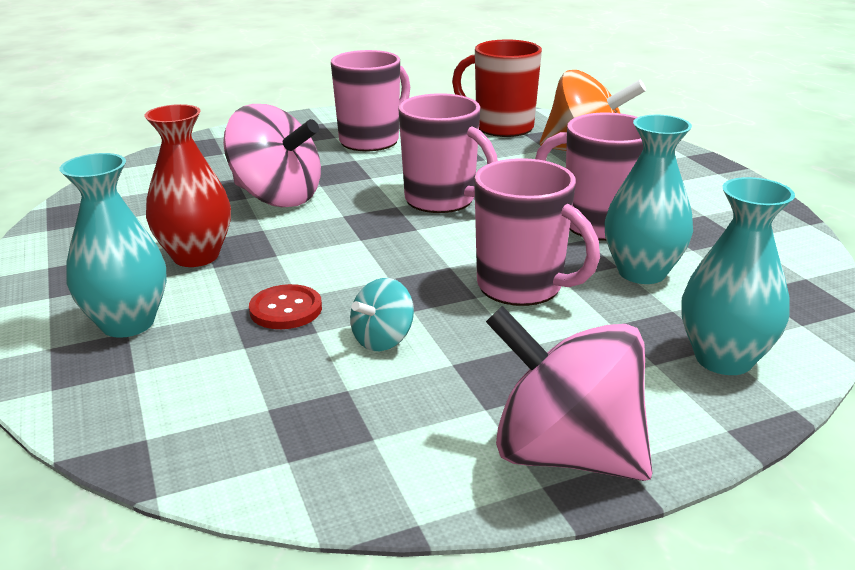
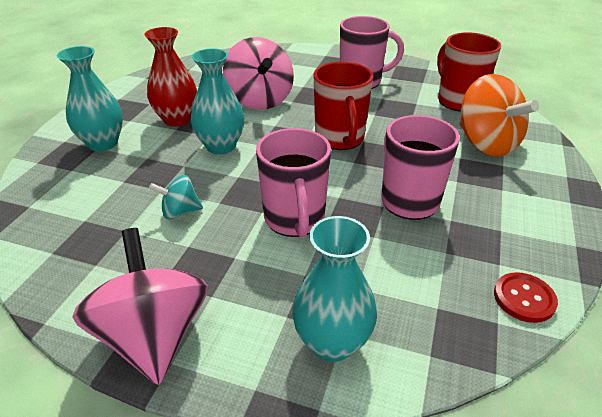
camera: 40 degrees right, 10 degrees up
red button [249,284,322,329] -> red button moved to [494,272,558,323]
pink mug [398,93,498,213] -> red mug [313,62,373,150]
turquoise vase [605,115,693,284] -> turquoise vase moved to [191,48,244,155]

